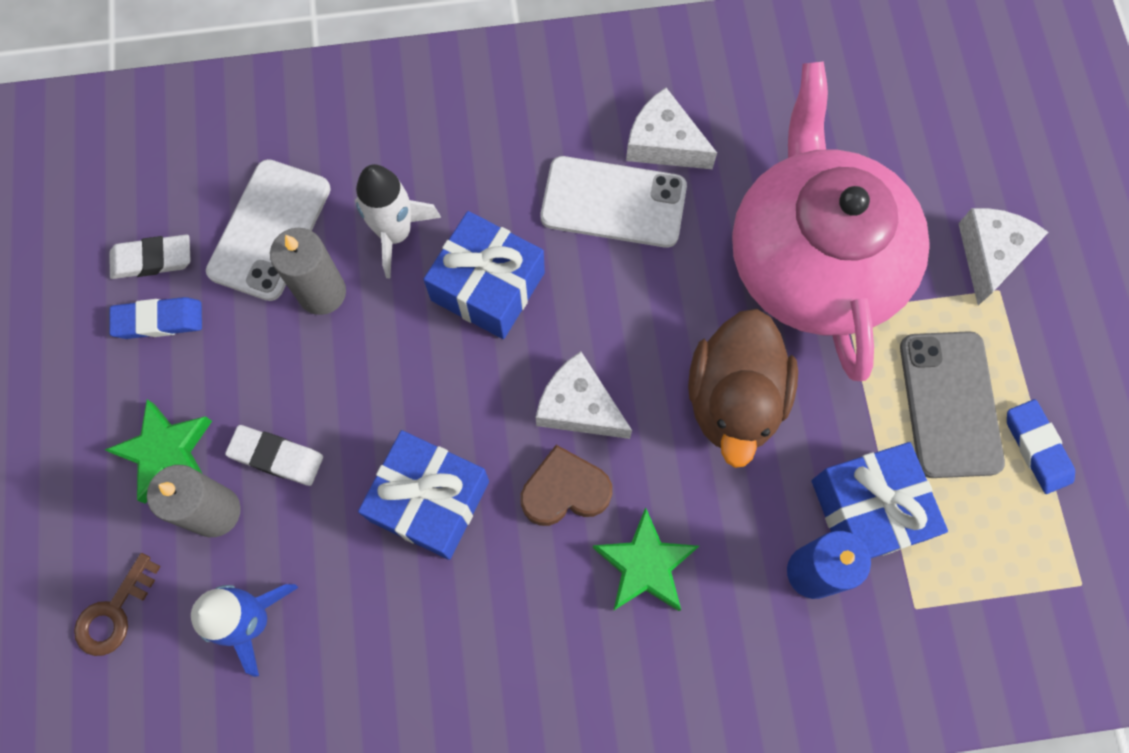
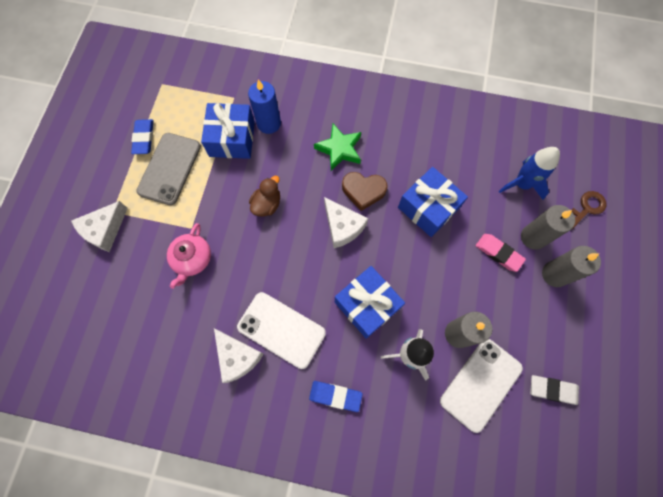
camera: 160 degrees left, 0 degrees up
green star [105,399,212,504] -> grey candle [542,246,601,287]
blue eraser [109,297,202,339] -> blue eraser moved to [309,381,363,412]
white eraser [225,425,323,486] -> pink eraser [476,234,526,272]
brown duck [688,309,798,468] -> brown duck [249,176,280,217], size x0.53
pink teapot [732,61,930,381] -> pink teapot [167,223,211,289], size x0.42

